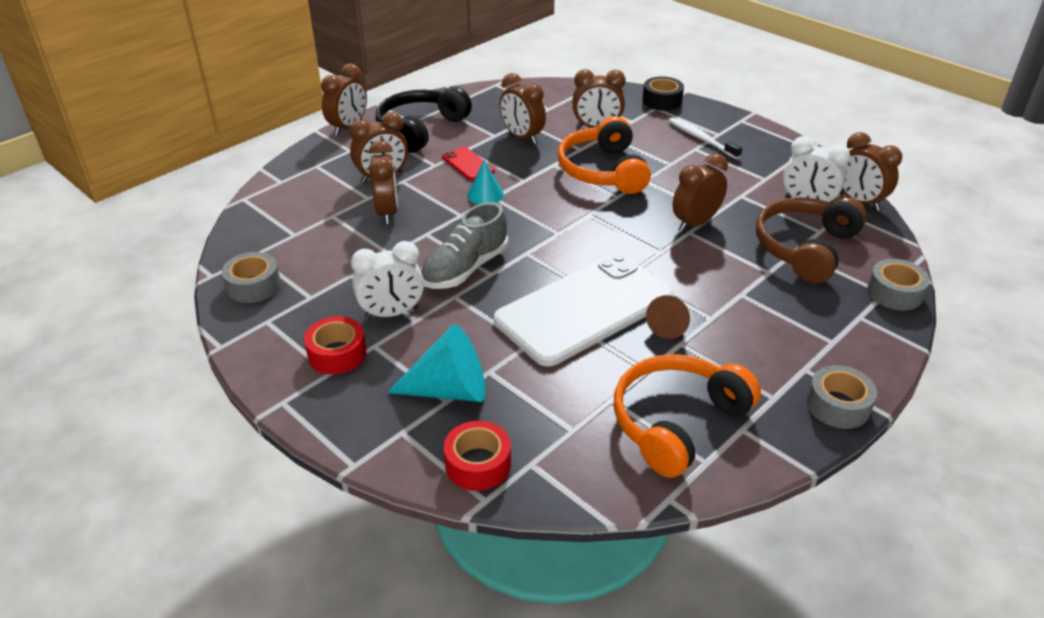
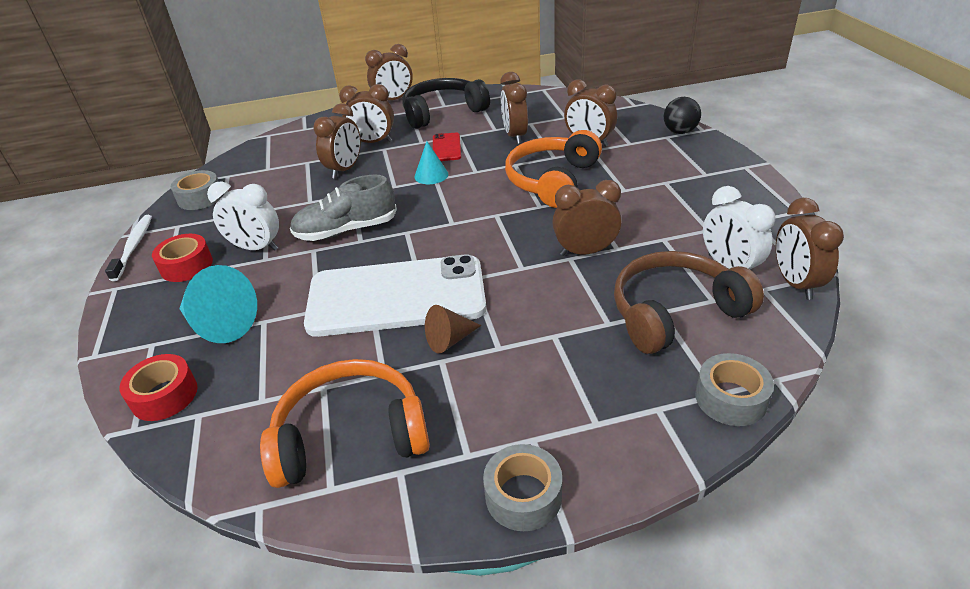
camera: 35 degrees right, 0 degrees up
black tape [642,77,684,111] -> black ball [664,97,701,134]
white toothbrush [669,117,742,159] -> white toothbrush moved to [105,215,152,281]

